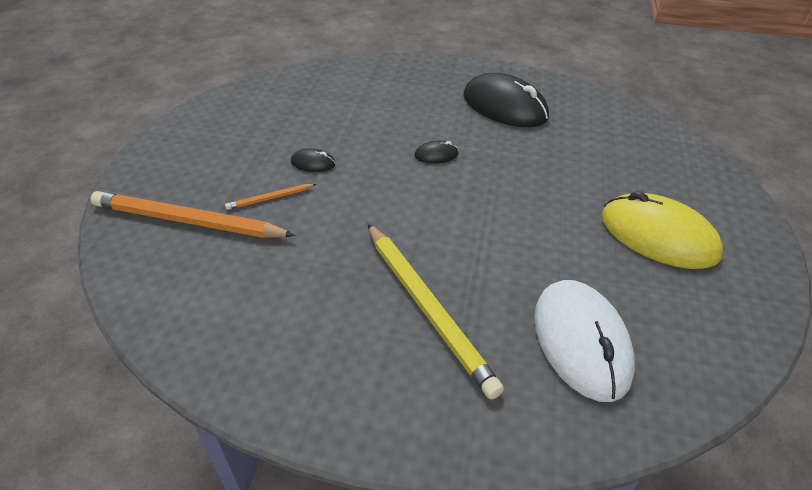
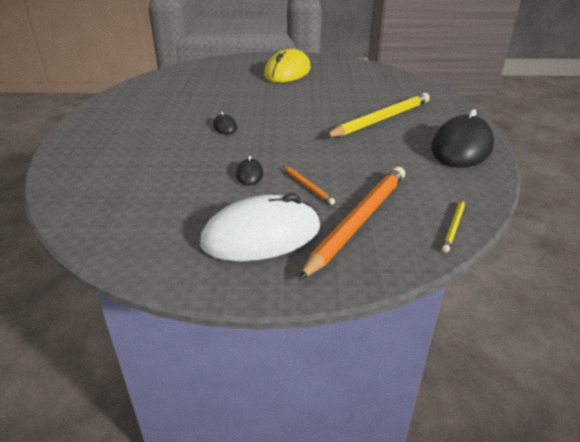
camera: 100 degrees left, 10 degrees down
orange pencil [91,191,295,238] -> orange pencil turned 150 degrees counterclockwise [299,167,405,280]
black mouse [464,73,549,127] -> black mouse moved to [431,109,494,168]
white mouse [534,280,635,402] -> white mouse moved to [200,193,320,262]
none -> yellow pencil [442,199,465,253]

